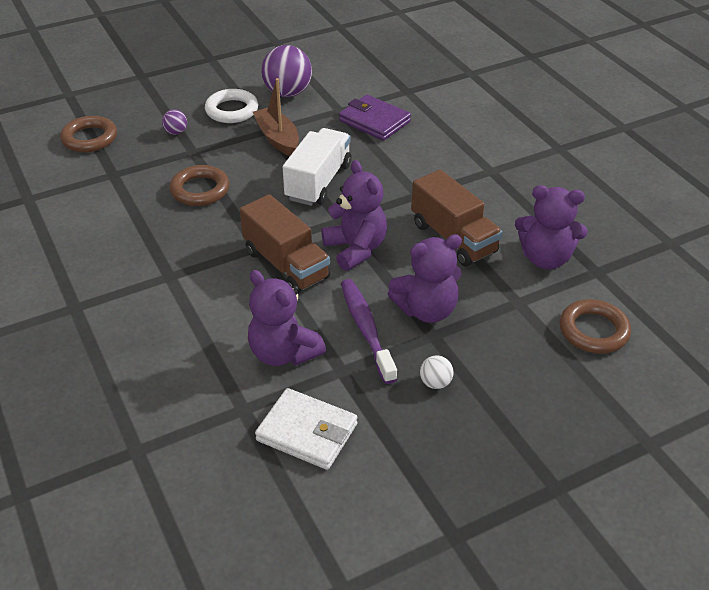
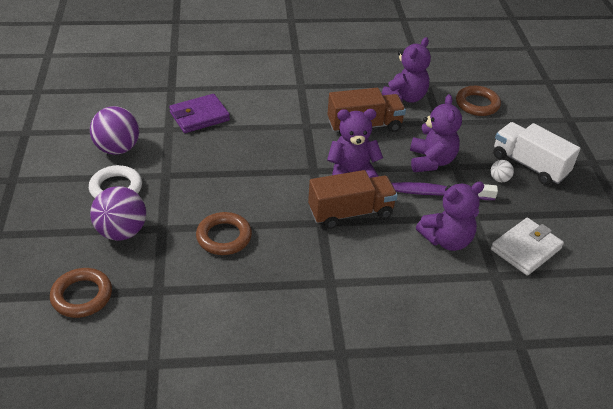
camera: 70 degrees left, 0 degrees up
purple ball [162,109,187,135] -> purple ball [90,186,146,241], size x2.14
brown boat [253,78,299,156] -> none
white truck [283,128,352,206] -> white truck moved to [493,122,580,185]

